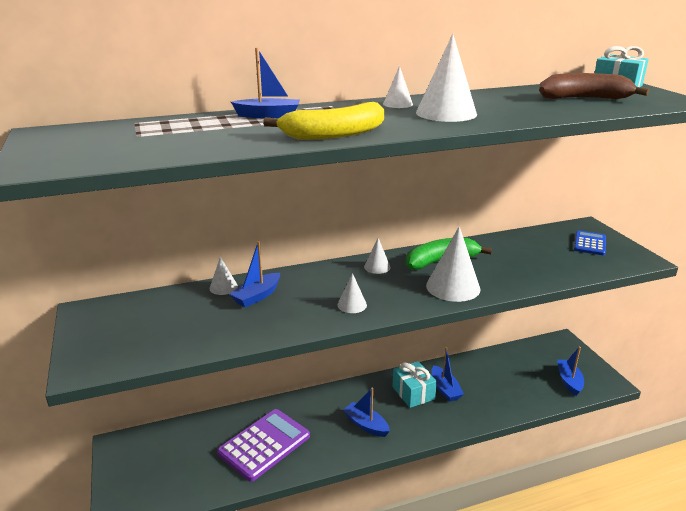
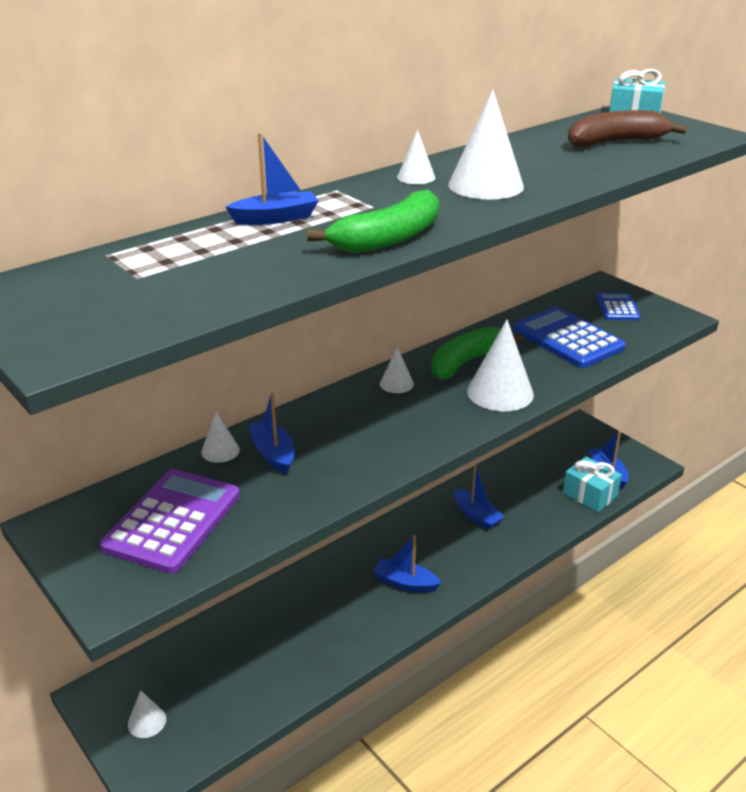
camera: 20 degrees left, 5 degrees up
purple calculator [217,409,310,482] -> purple calculator moved to [100,469,240,574]
blue boat [229,241,280,308] -> blue boat turned 135 degrees clockwise [248,392,294,474]
yellow banana [263,102,384,140] -> green banana [307,190,439,253]
white cone [338,273,367,313] -> white cone moved to [128,690,166,738]
turquoise gift [392,361,437,408] -> turquoise gift moved to [563,456,622,512]
none -> blue calculator [513,307,626,368]

